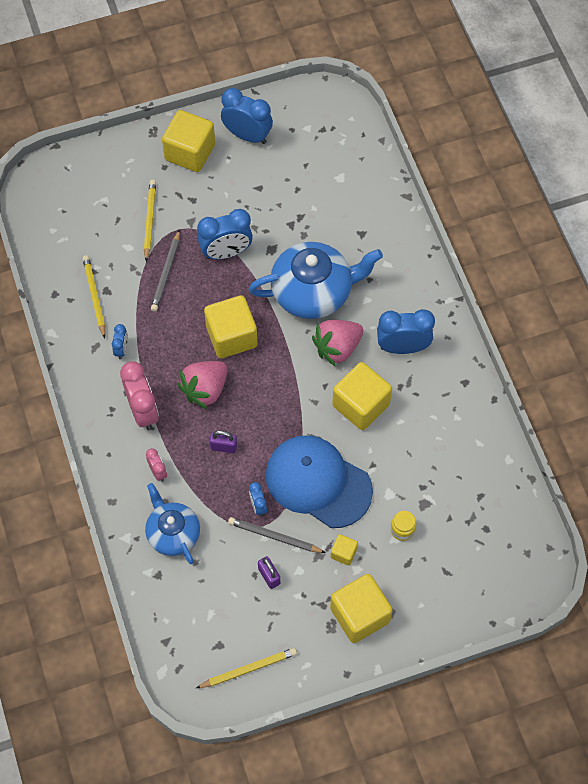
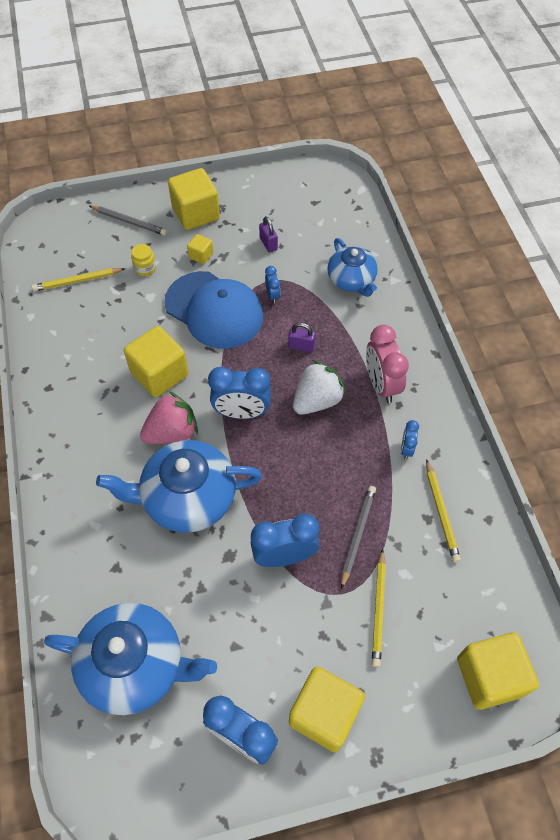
camera: 175 degrees left, 5 degrees down
pink clock [146,448,167,482] -> none
pink strawberry [178,361,228,409] -> white strawberry [293,360,346,415]
yellow pencil [196,648,297,688] -> yellow pencil moved to [32,268,126,291]
yellow cube [204,295,258,358] -> yellow cube moved to [457,633,539,710]
grey pencil [228,517,326,553] -> grey pencil moved to [90,205,167,236]
blue clock [377,309,435,354] -> blue clock moved to [208,367,271,419]
none -> blue teapot [44,603,217,715]

